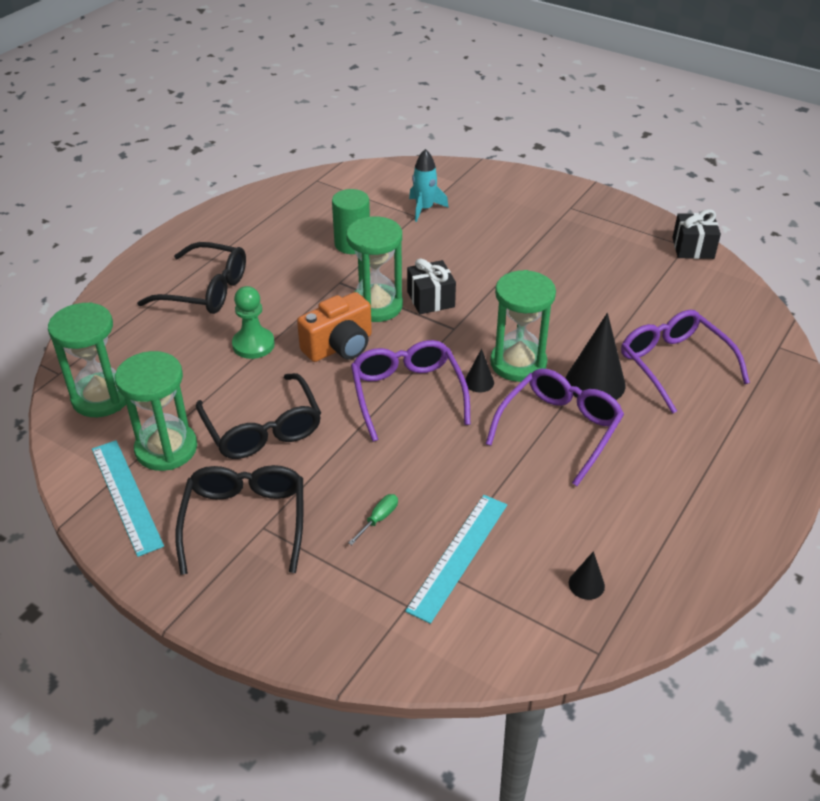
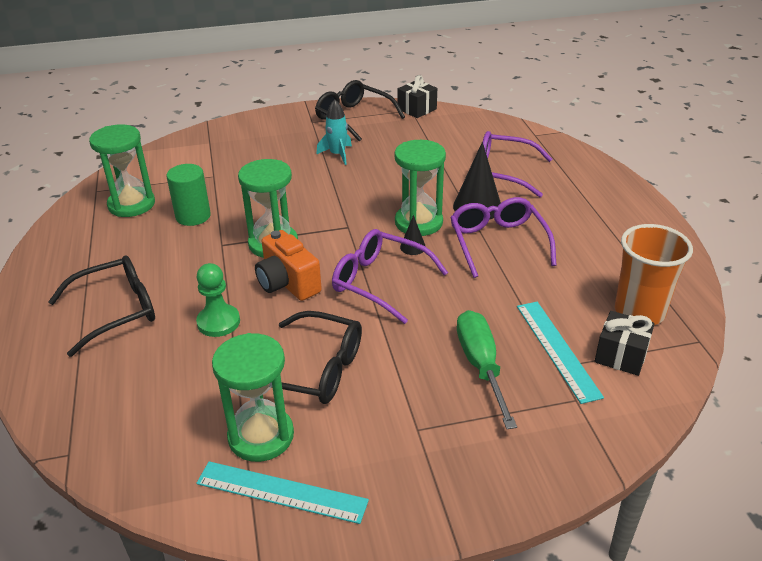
camera: 45 degrees left, 5 degrees down
green hourglass [48,302,126,417] -> green hourglass moved to [89,124,155,217]
black glasses [176,465,303,575] -> black glasses moved to [315,80,405,141]
orange camera [297,292,372,362] -> orange camera turned 135 degrees clockwise [255,230,322,301]
green screwdriver [348,494,398,545] -> green screwdriver [457,310,517,429], size x2.28
black gift [407,258,456,314] -> black gift moved to [595,311,655,376]
turquoise rocket [409,149,449,222] -> turquoise rocket moved to [316,99,352,165]
black cone [569,551,605,600] -> orange cup [615,224,693,325]

